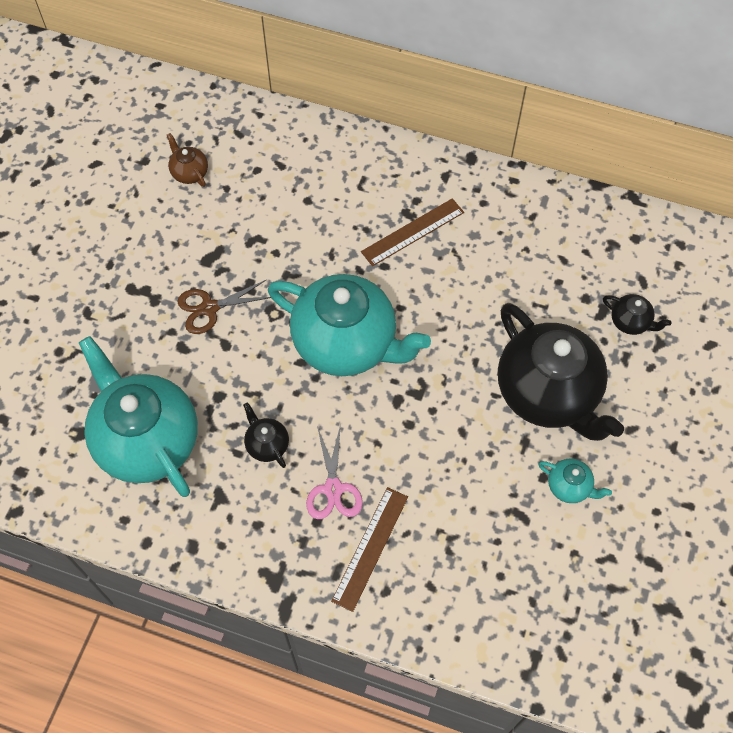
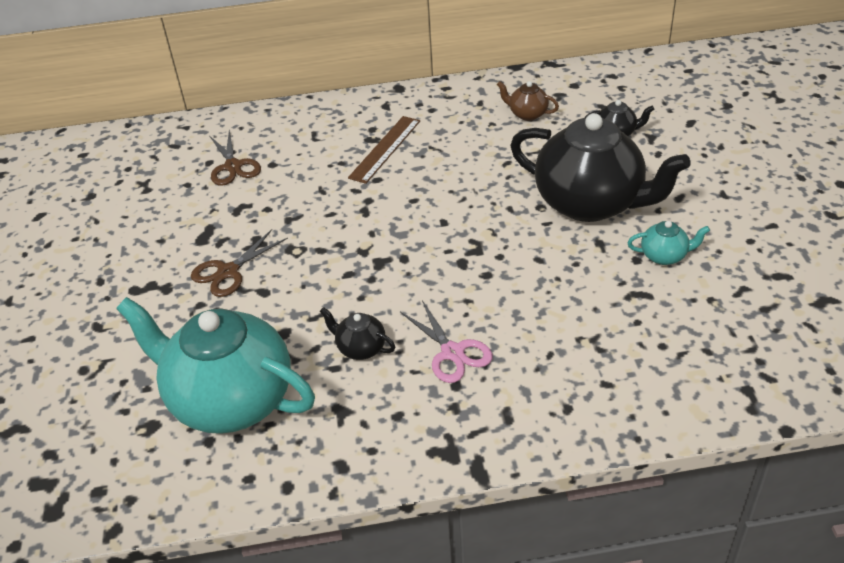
camera: 25 degrees left, 20 degrees down
brown teapot [167,133,208,187] -> brown teapot moved to [497,81,559,121]
turquoise teapot [268,274,431,376] -> none
brown ruler [331,487,408,612] -> none
none -> brown scissors [209,130,261,185]

